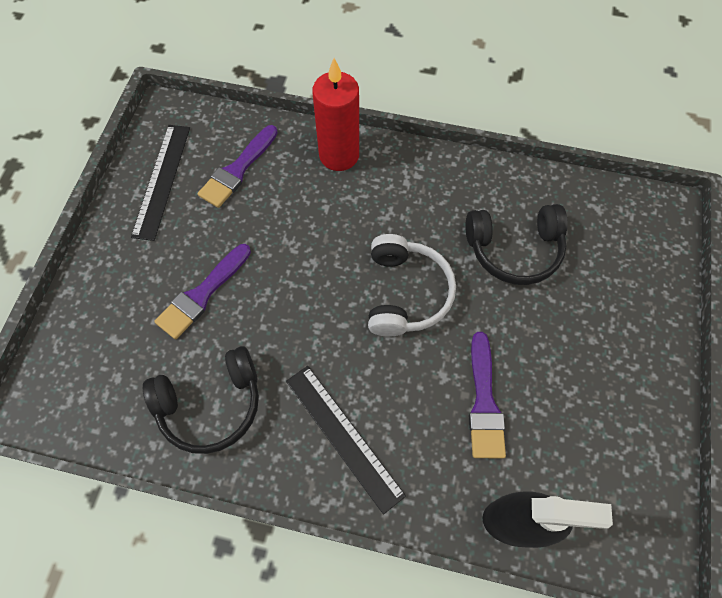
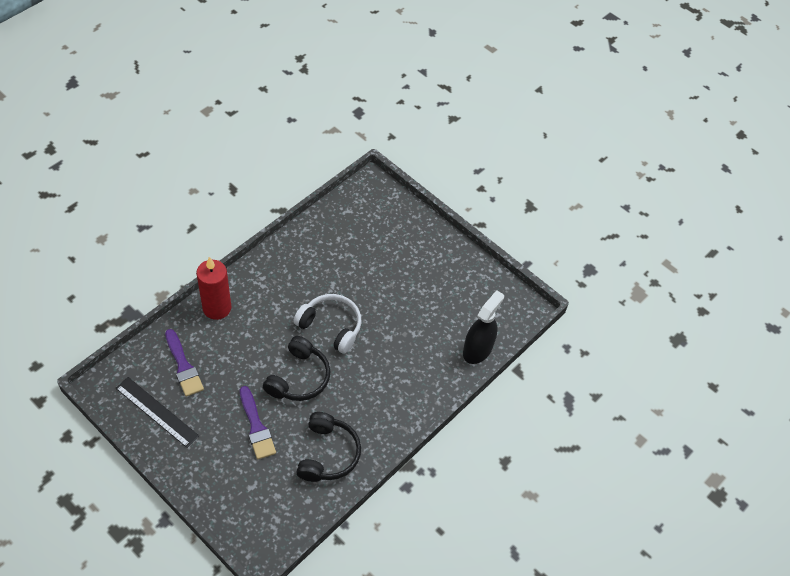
camera: 65 degrees left, 10 degrees down
black ruler [286,366,406,515] -> none
black headphones [465,204,568,285] -> black headphones moved to [263,336,330,401]
purple brush [469,332,506,458] -> none

